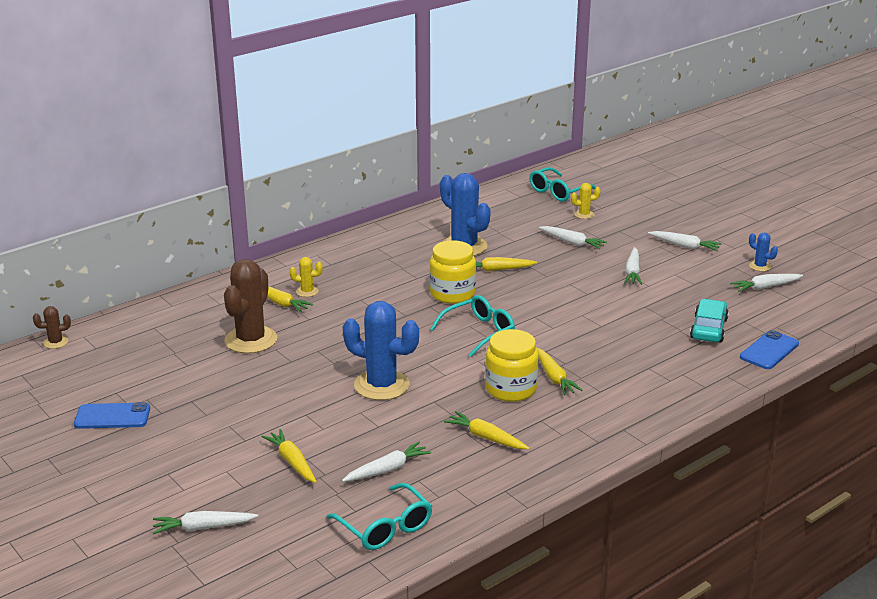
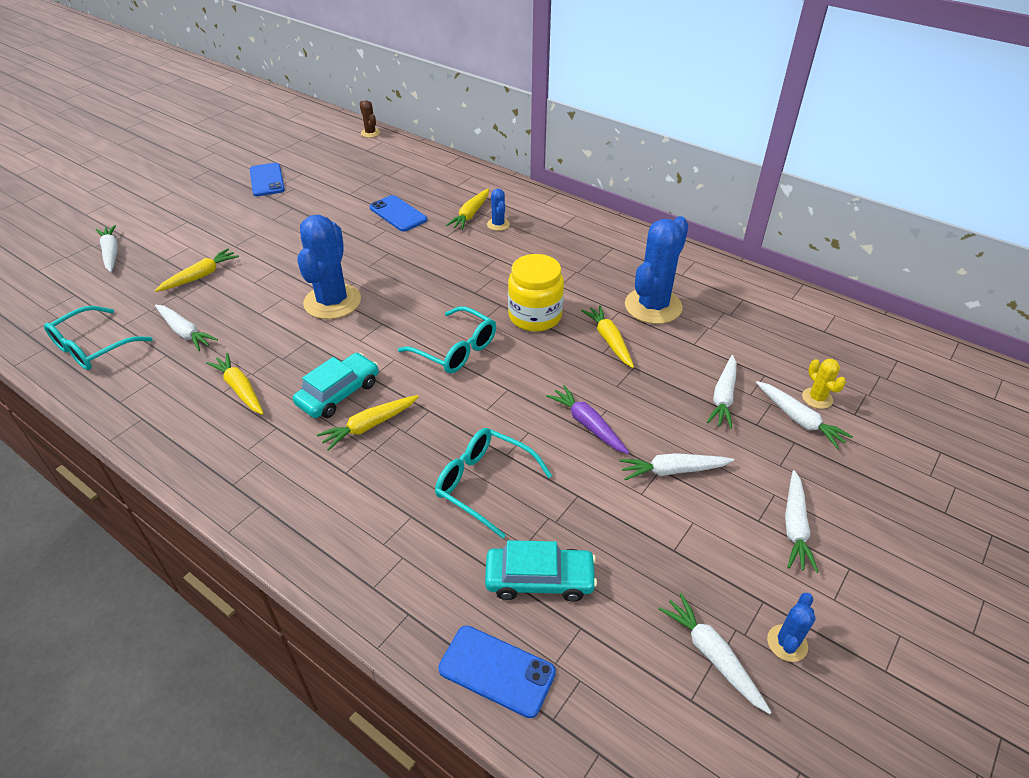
camera: 75 degrees right, 15 degrees up
brown cactus [224,259,277,353] -> blue phone [369,195,427,232]
yellow cactus [289,257,323,297] -> blue cactus [487,189,510,231]
yellow carrot [444,411,529,449] -> yellow carrot turned 60 degrees counterclockwise [206,353,264,415]
yellow jar [485,329,539,402] -> turquoise car [293,353,379,418]
turquoise glasses [529,167,596,202] -> turquoise glasses moved to [435,428,552,539]
none -> purple carrot [546,385,629,454]
none -> white carrot [756,381,853,449]

